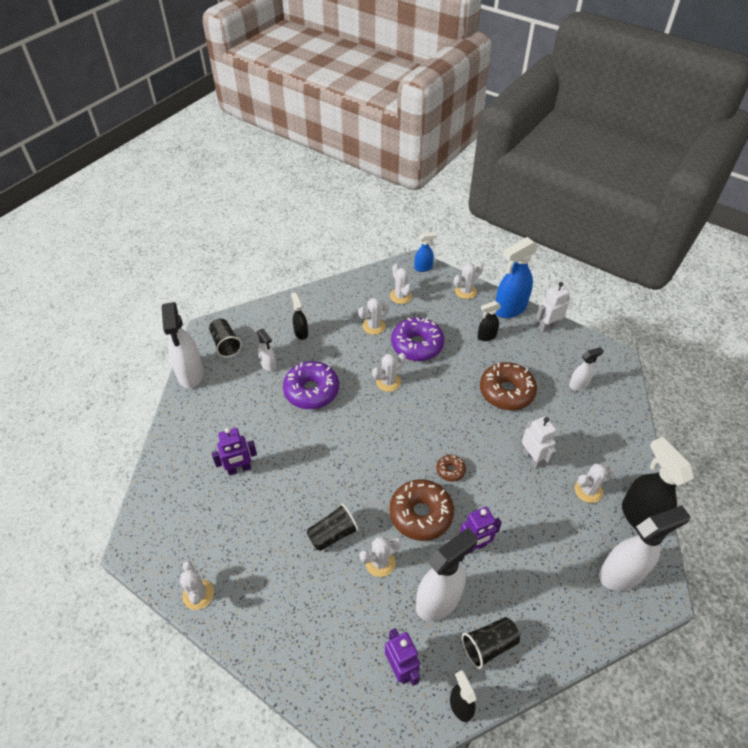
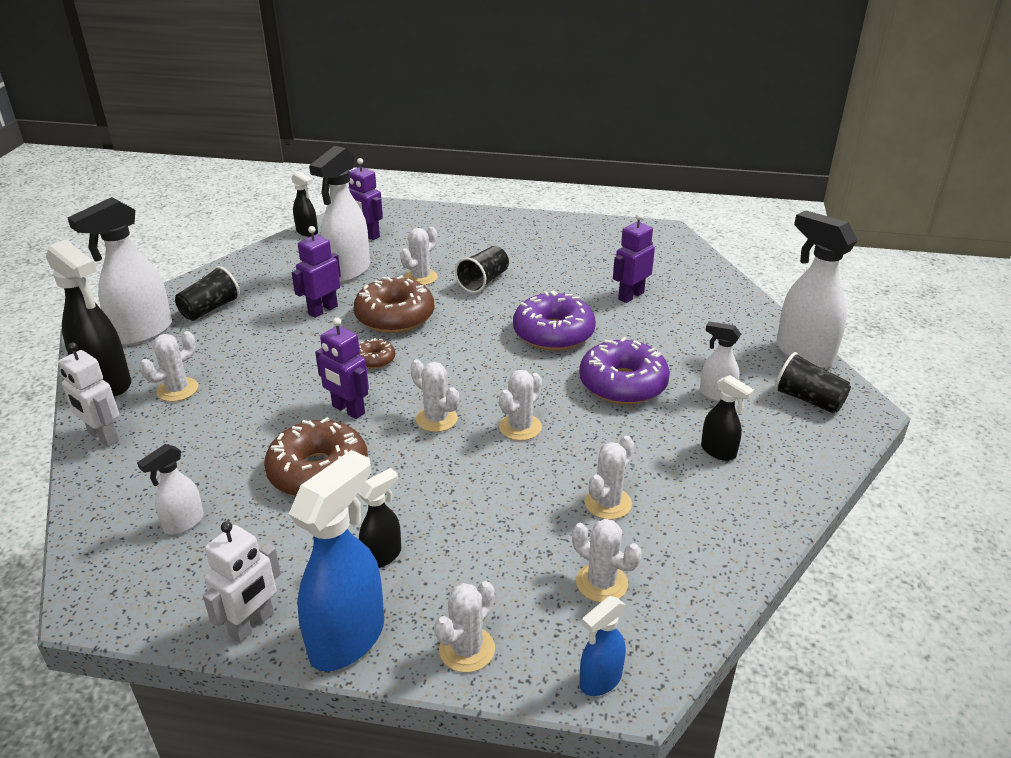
camera: 155 degrees right, 15 degrees down
white cactus [180,561,214,610] -> white cactus moved to [411,359,459,432]
purple donut [391,317,444,361] -> purple donut moved to [513,291,596,351]
black cup [462,617,520,669] -> black cup moved to [175,266,240,321]
white robot [522,416,556,469] -> white robot moved to [58,342,119,447]
none -> purple robot [315,318,369,419]

